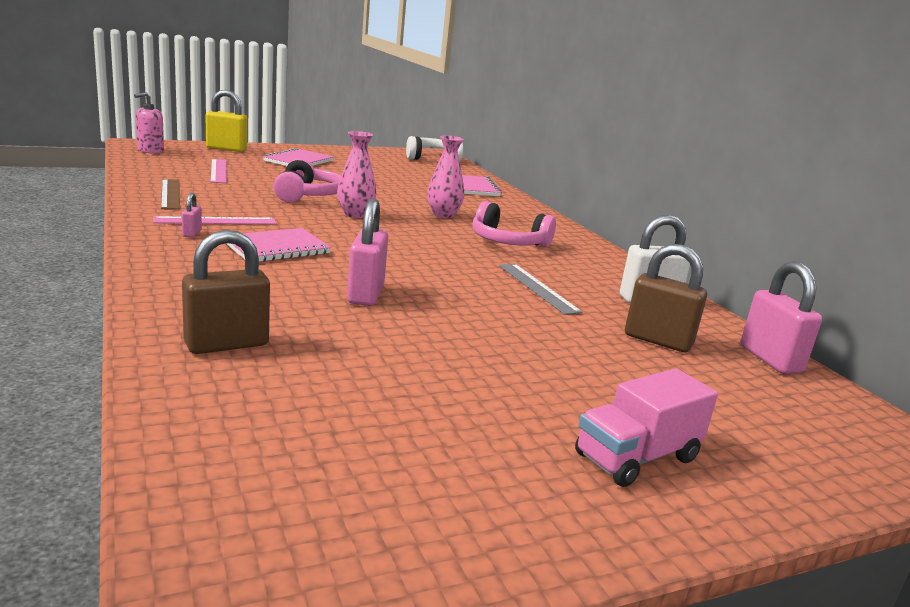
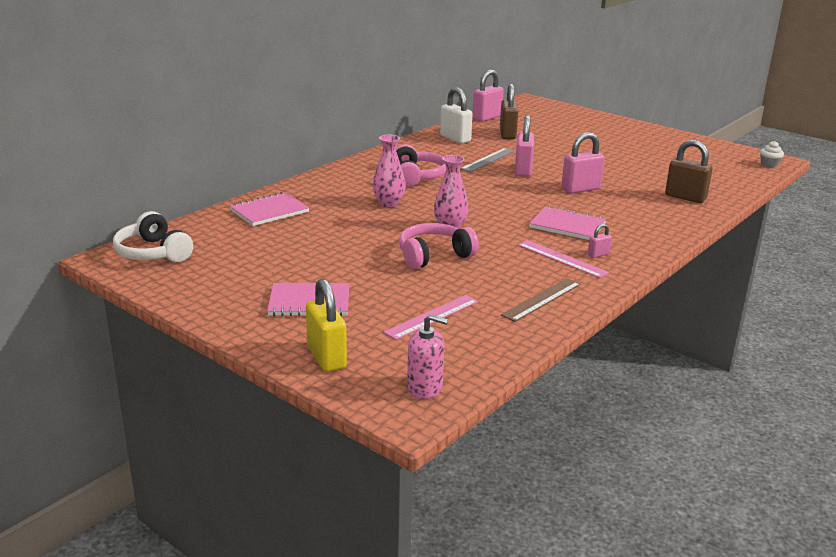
camera: 115 degrees left, 5 degrees up
pink truck [575,368,718,487] -> none
none -> pink padlock [515,115,534,177]
none -> white cupcake [760,141,784,168]

